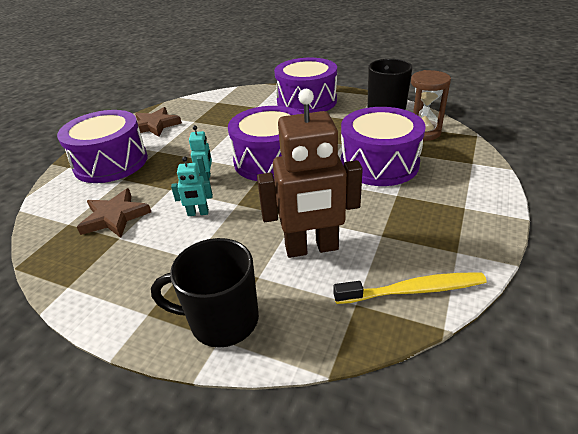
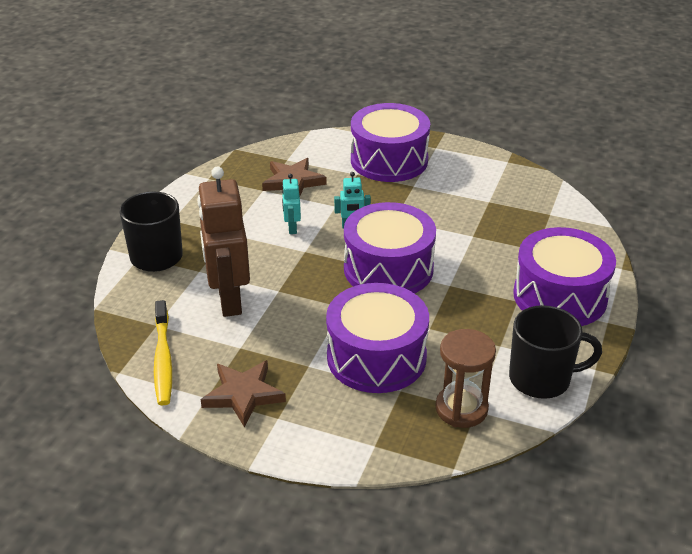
camera: 85 degrees right, 0 degrees up
brown star [135,107,182,137] -> brown star moved to [201,360,286,427]

